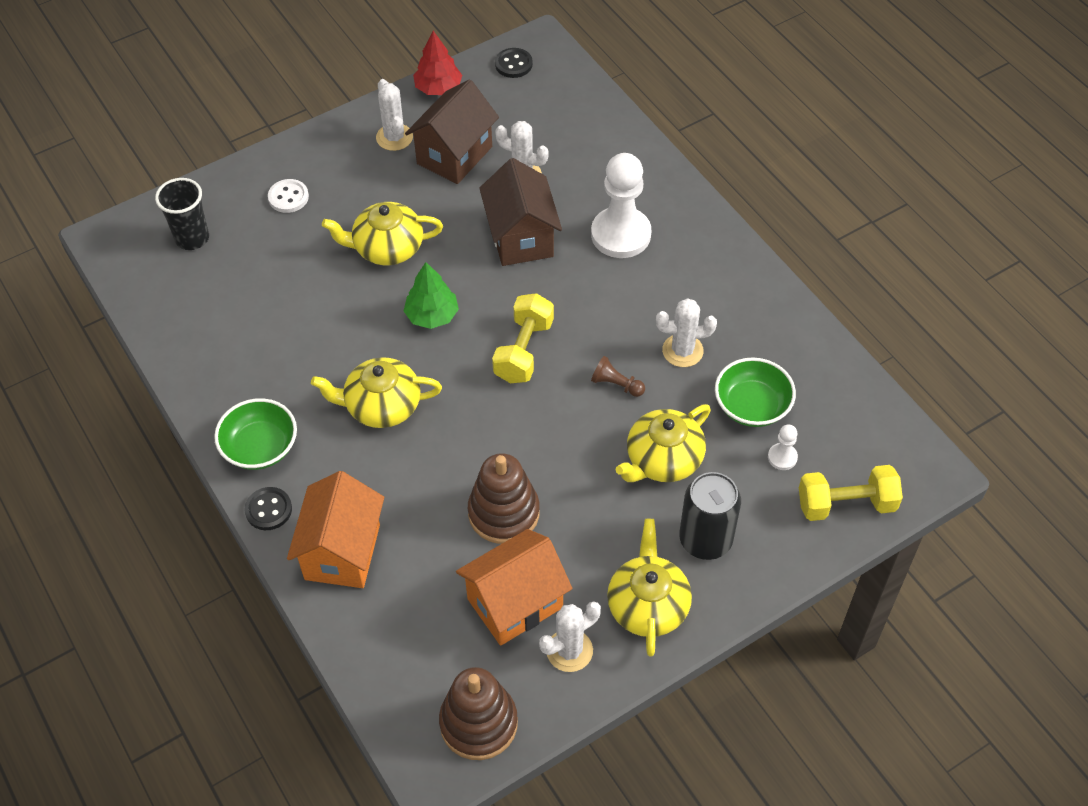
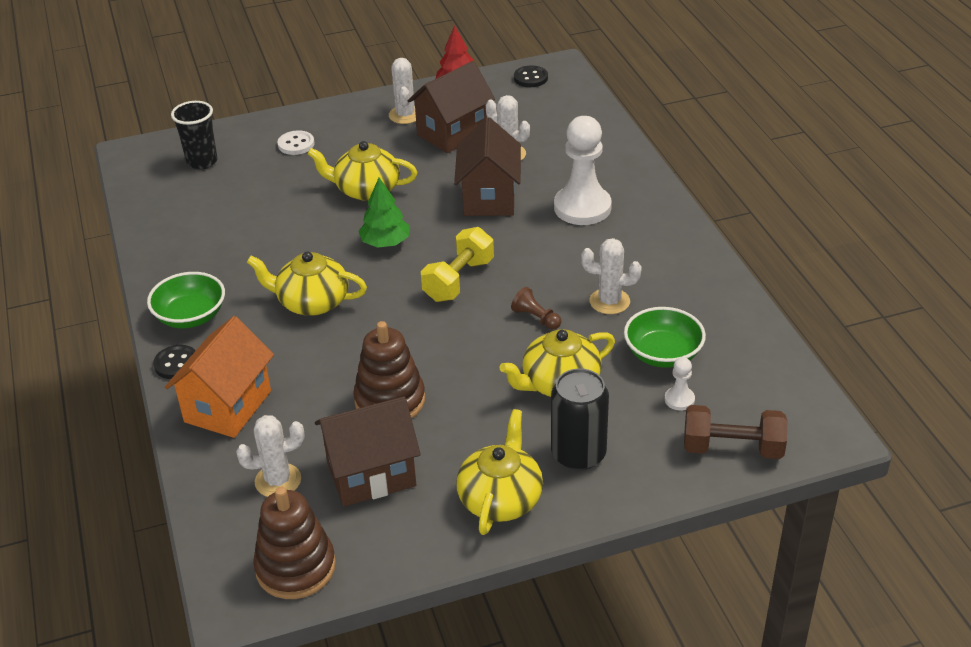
camera: 15 degrees right, 15 degrees down
orange house [456,529,572,646] -> brown house [315,396,421,506]
white cactus [539,601,601,672] -> white cactus moved to [236,415,305,497]
yellow dumbbell [799,465,903,521] -> brown dumbbell [684,405,788,459]

